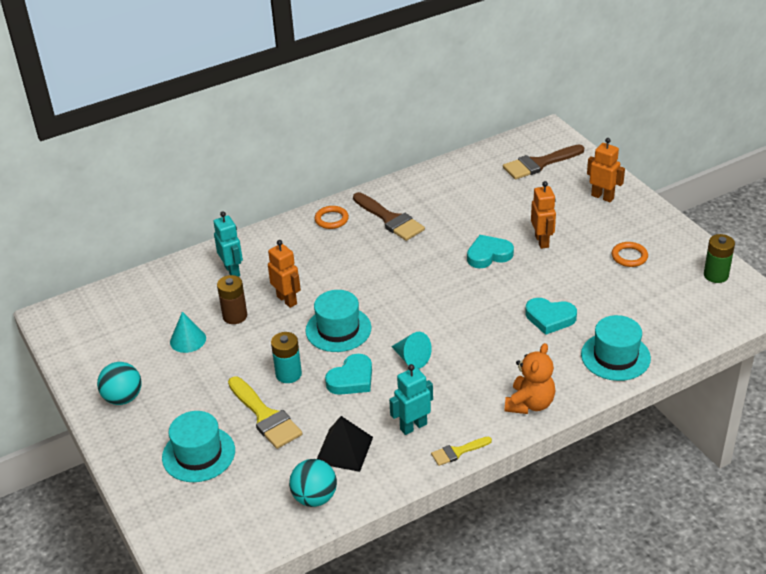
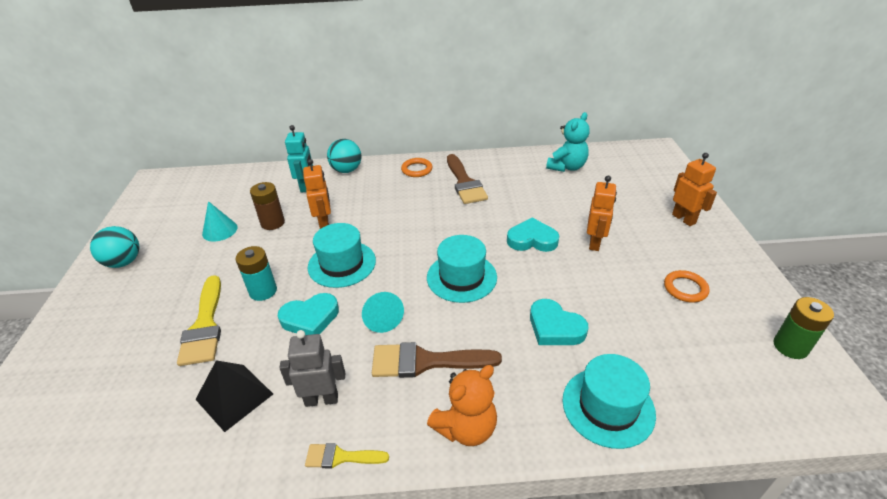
camera: 25 degrees right, 0 degrees up
turquoise hat [162,411,235,482] -> turquoise hat moved to [427,235,497,303]
turquoise ball [289,459,337,507] -> turquoise ball moved to [327,139,361,173]
turquoise robot [389,364,433,435] -> grey robot [279,330,345,407]
brown brush [503,145,584,179] -> brown brush moved to [372,342,502,378]
none -> turquoise teddy bear [546,112,590,172]

